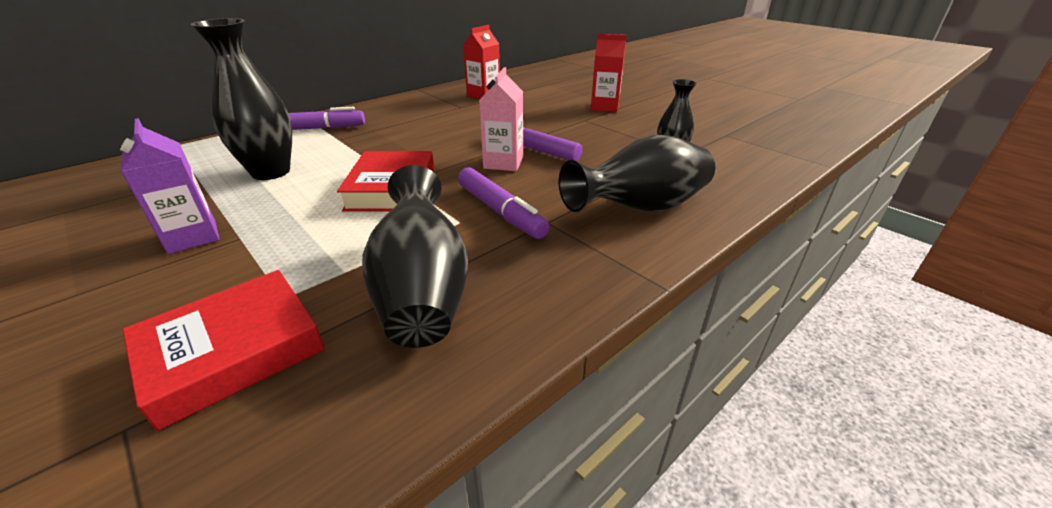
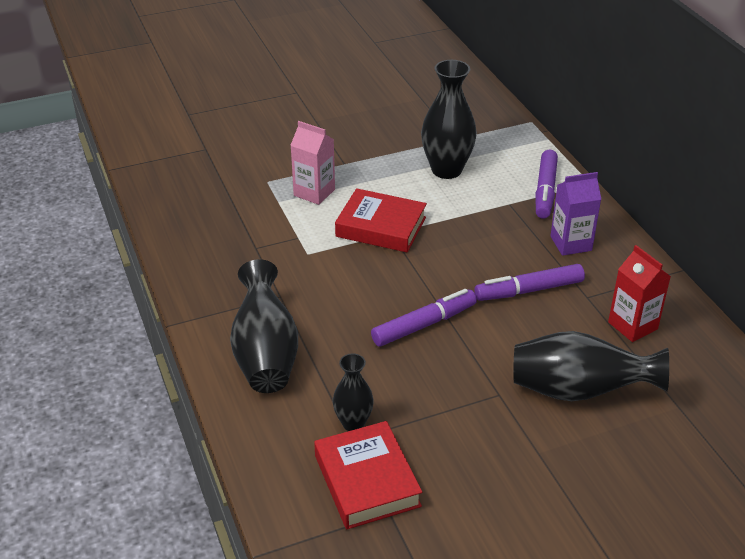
camera: 110 degrees right, 5 degrees up
purple carton [120,118,220,254] -> purple carton moved to [550,172,601,256]
red book [122,270,325,431] -> red book moved to [314,421,422,529]
black vase [362,165,468,348] -> black vase moved to [513,331,669,401]
purple marker [458,167,550,239] -> purple marker moved to [474,264,585,301]
pink carton [479,67,523,171] -> pink carton moved to [290,121,335,205]
red carton [591,34,627,112] -> none

